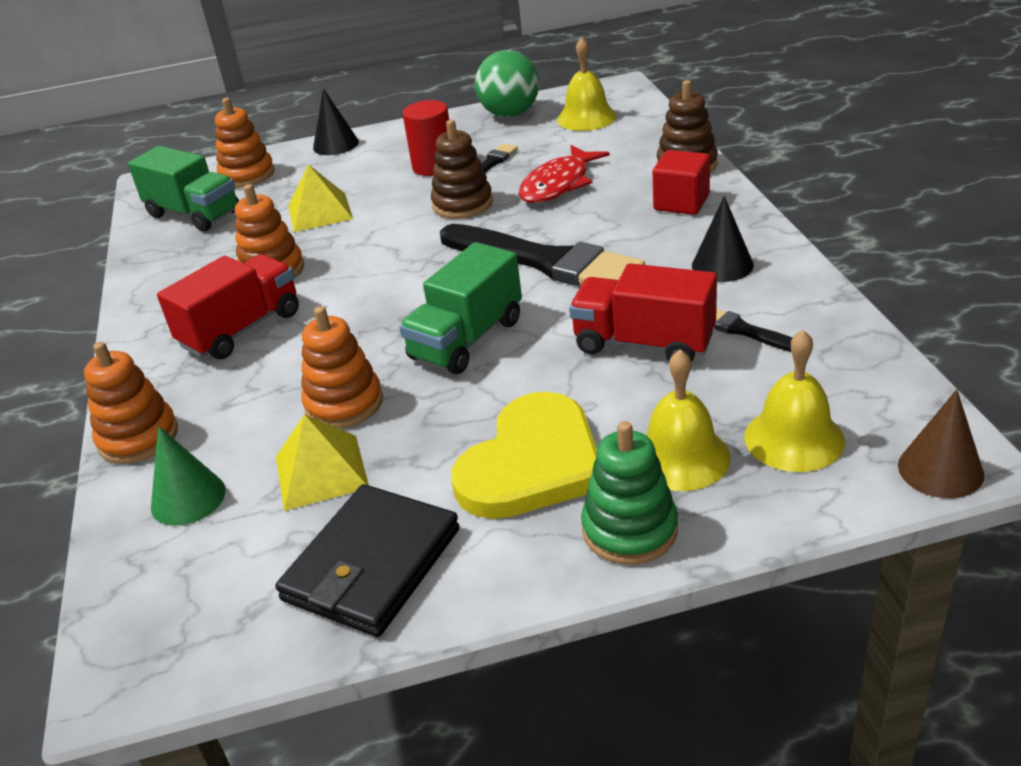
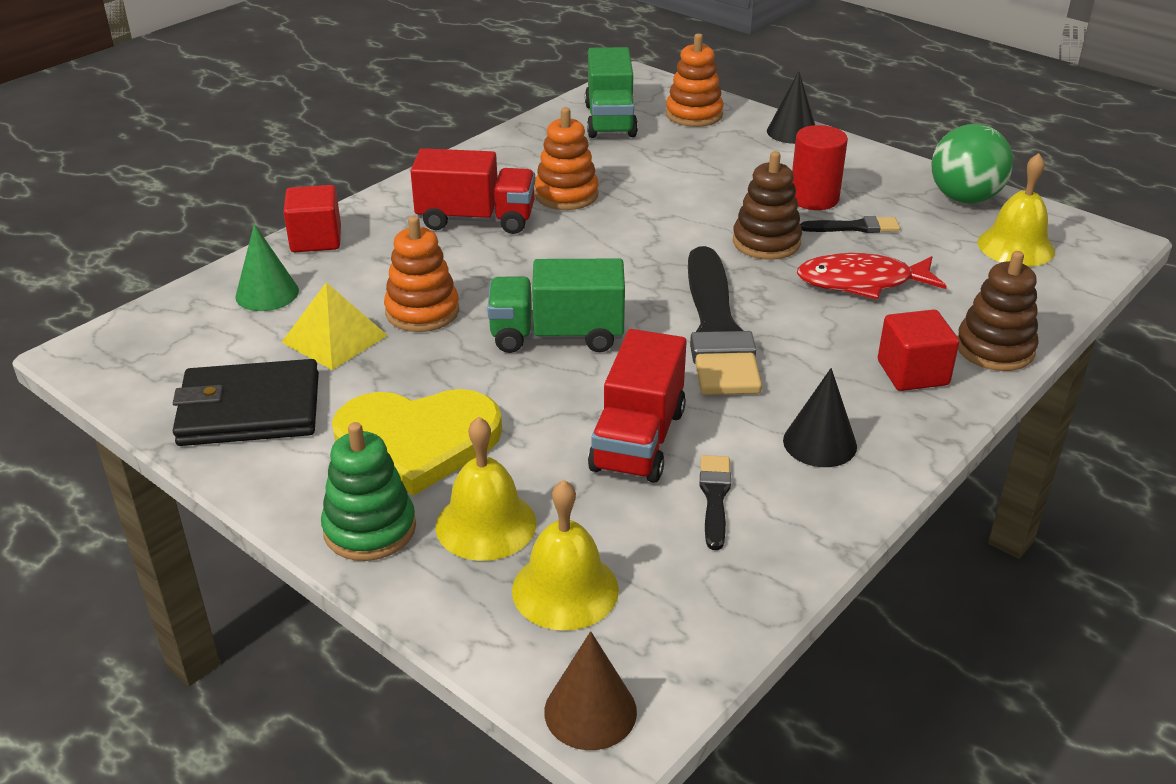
camera: 50 degrees right, 0 degrees up
orange stacking toy [84,342,178,464] -> red cube [284,185,341,252]
yellow pyramid [288,164,353,232] -> none
red truck [569,263,717,362] -> red truck turned 150 degrees counterclockwise [588,329,687,483]

